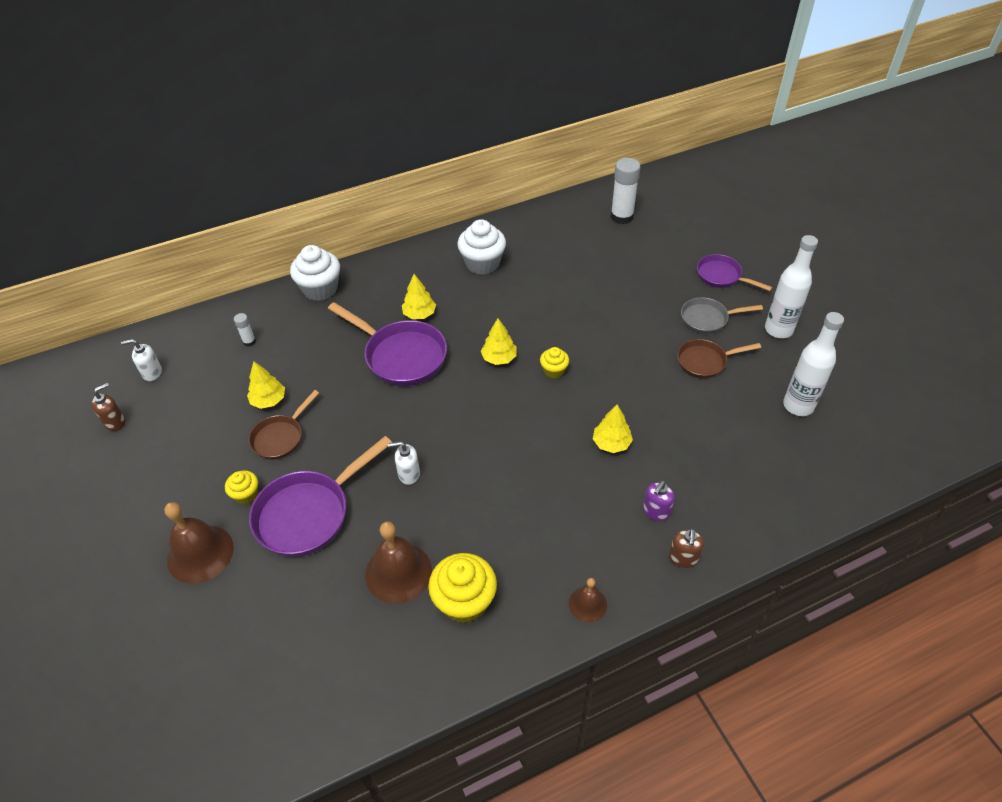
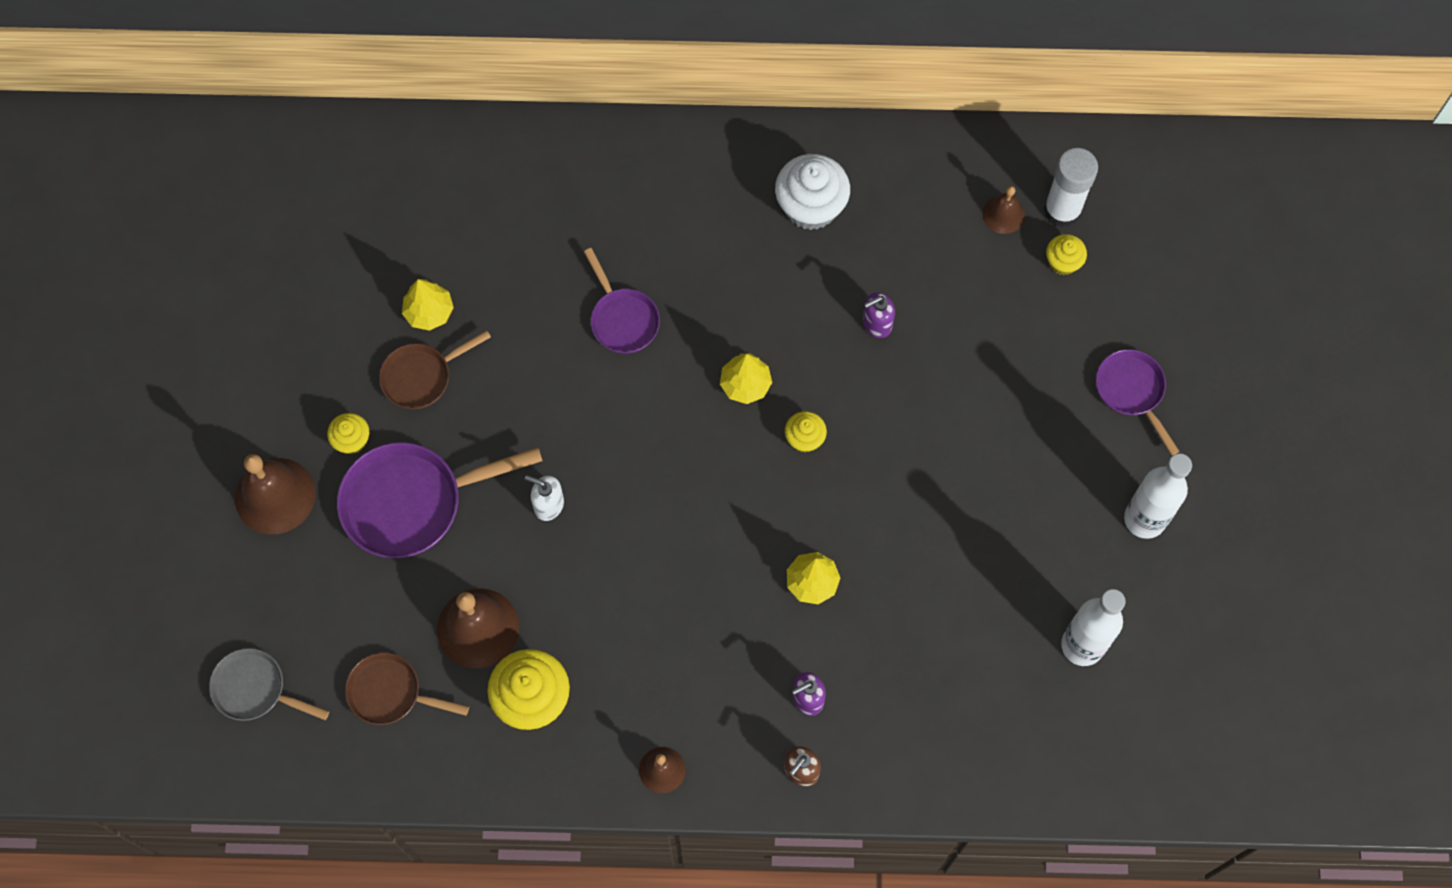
camera: 25 degrees right, 20 degrees up
brown soap dispenser [91,383,125,431] -> none
white soap dispenser [121,339,162,381] -> none
white glue stick [234,313,256,347] -> none
white cupcake [290,245,340,301] -> none
purple pan [328,302,447,386] -> purple pan [584,248,660,354], size x0.59
yellow tree [402,274,436,319] -> none
brown pan [677,339,761,379] -> brown pan moved to [345,653,469,725]
grey pan [681,297,763,334] -> grey pan moved to [209,648,329,721]
none -> purple soap dispenser [863,292,895,338]
none -> brown bell [982,186,1025,234]
none -> yellow cupcake [1046,234,1087,275]

